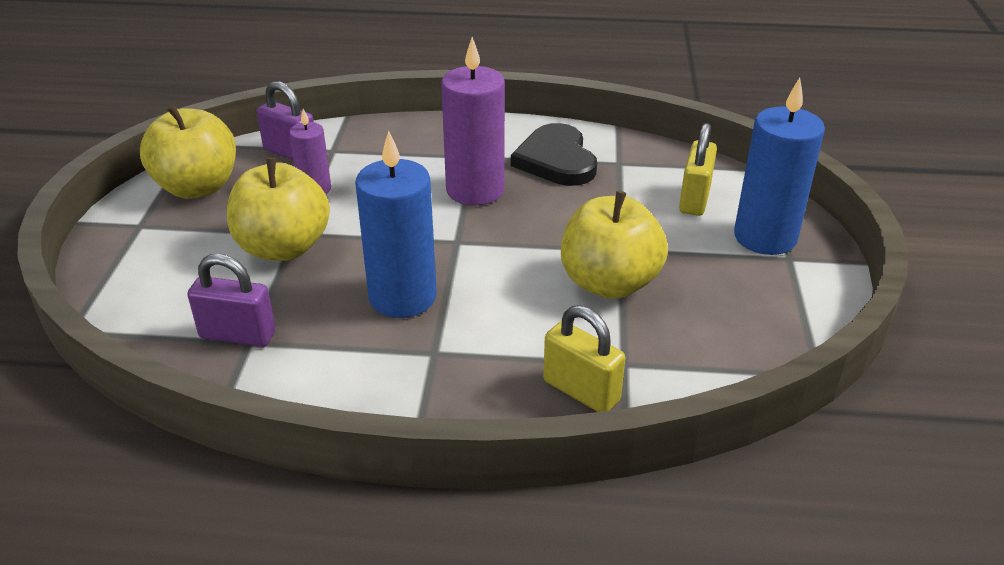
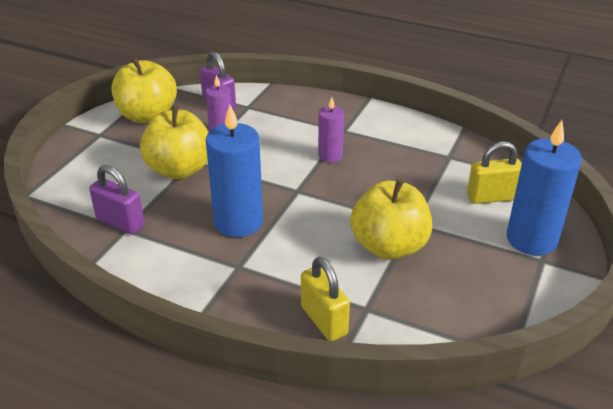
camera: 20 degrees right, 0 degrees up
purple candle [441,37,505,206] -> purple candle [318,97,344,163], size x0.56
black heart [511,123,597,186] -> none
yellow padlock [679,123,717,216] -> yellow padlock turned 45 degrees clockwise [467,141,522,204]

